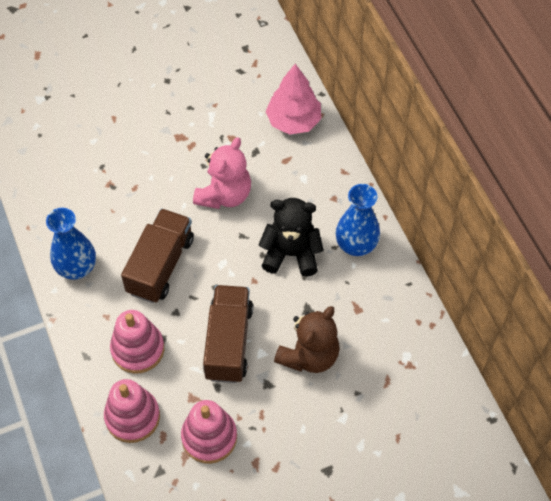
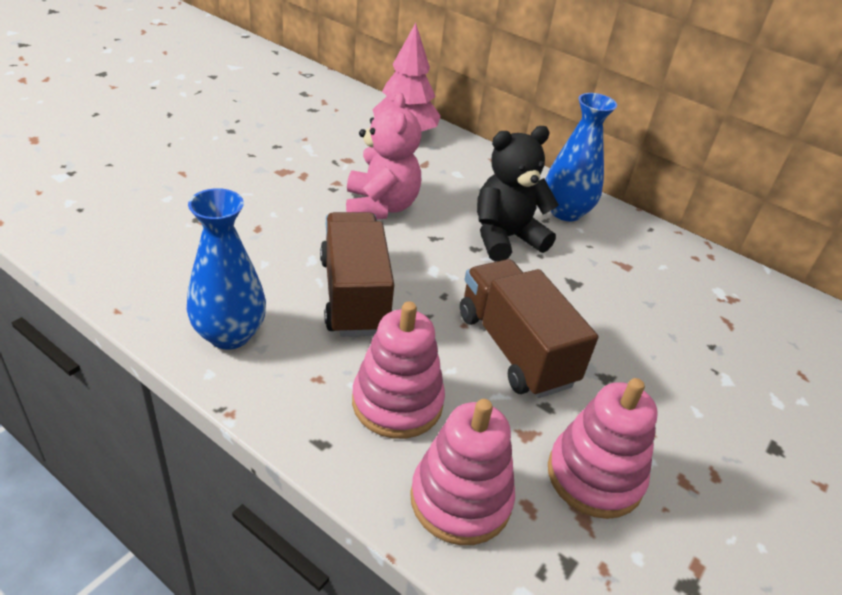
camera: 35 degrees left, 20 degrees down
brown teddy bear [274,306,340,373] -> none

